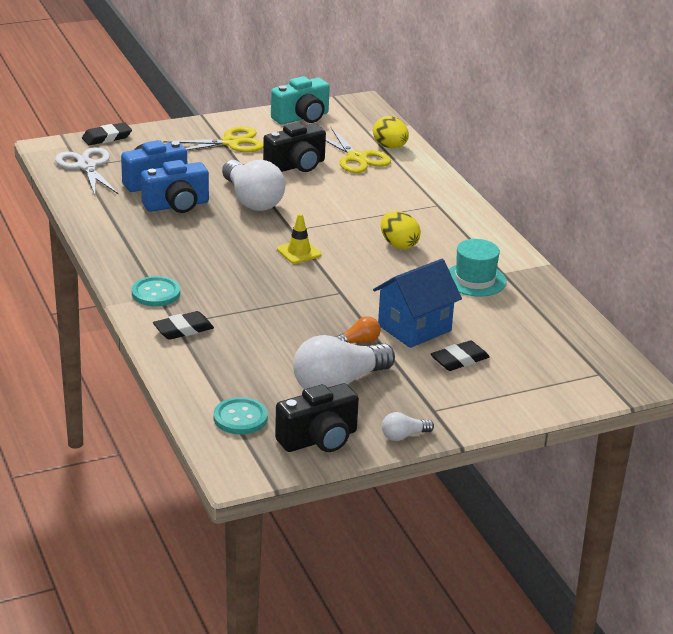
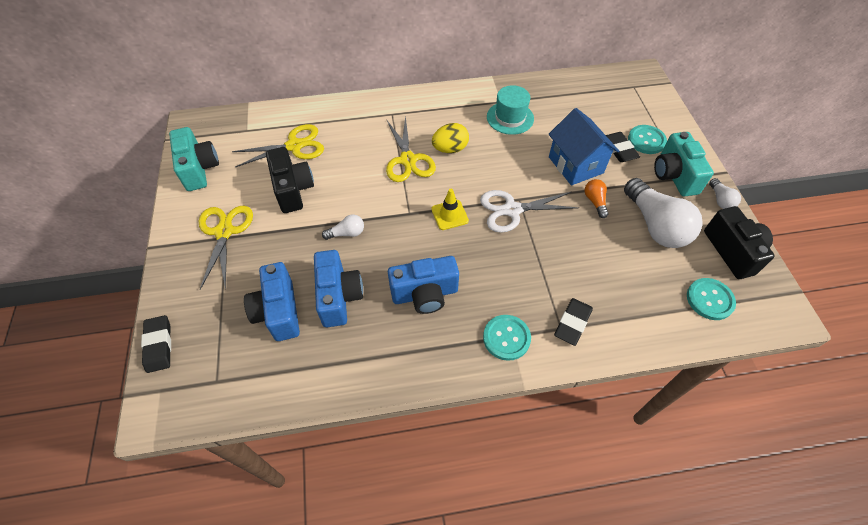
camera: 75 degrees left, 25 degrees up
white scissors [55,147,119,195] -> white scissors moved to [480,190,579,233]
black eraser [153,311,214,340] -> black eraser turned 45 degrees clockwise [554,298,593,346]
white light bulb [222,160,285,211] -> white light bulb [322,214,364,240], size x0.46
yellow egg [373,116,409,148] -> none
none -> yellow scissors [386,115,436,182]
none -> blue camera [388,256,459,314]
none -> turquoise button [628,125,667,154]
none -> turquoise camera [654,132,714,197]

